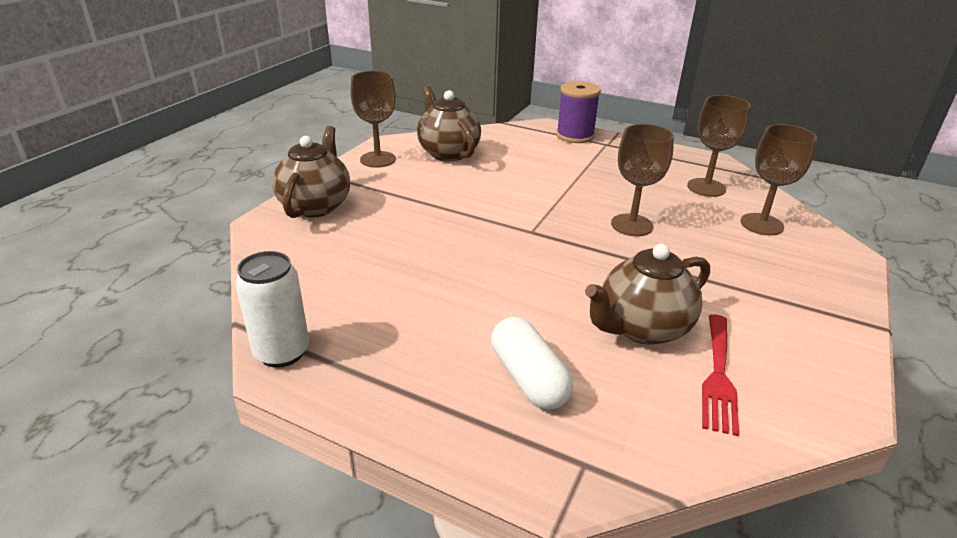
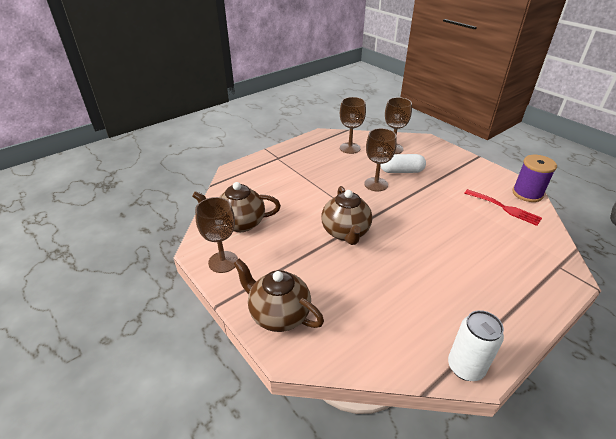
camera: 65 degrees left, 5 degrees up
white capsule [491,317,573,409] -> white capsule moved to [381,154,426,173]
purple spool [556,81,601,143] -> purple spool moved to [512,155,557,202]
brown teapot [585,244,710,345] -> brown teapot moved to [321,186,372,245]

